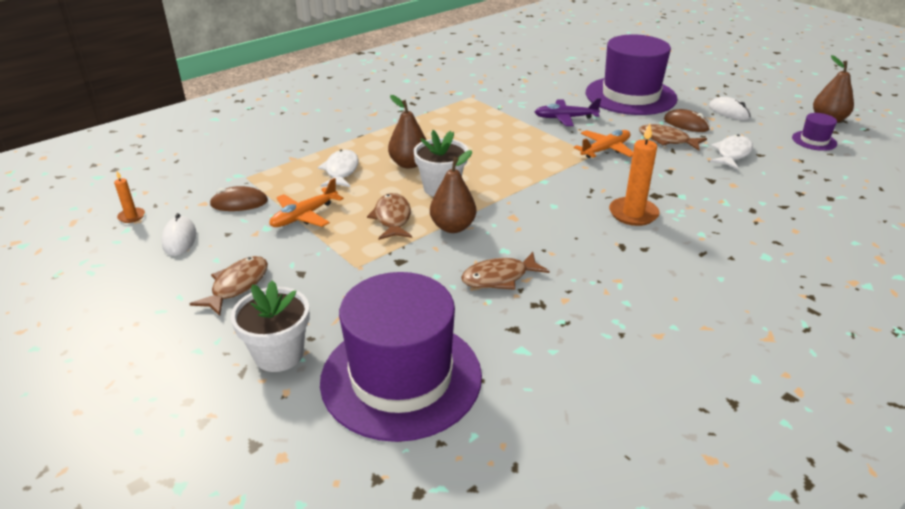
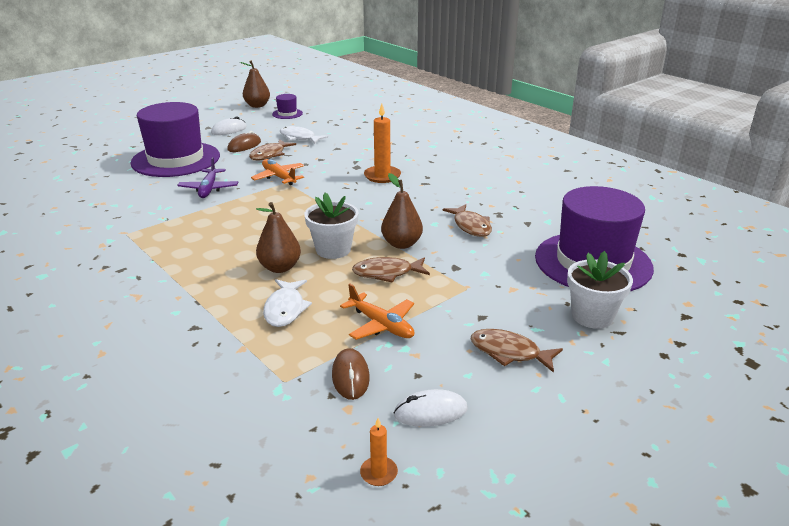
camera: 90 degrees left, 5 degrees down
white fish [318,149,359,187] -> white fish turned 90 degrees counterclockwise [263,279,312,327]

